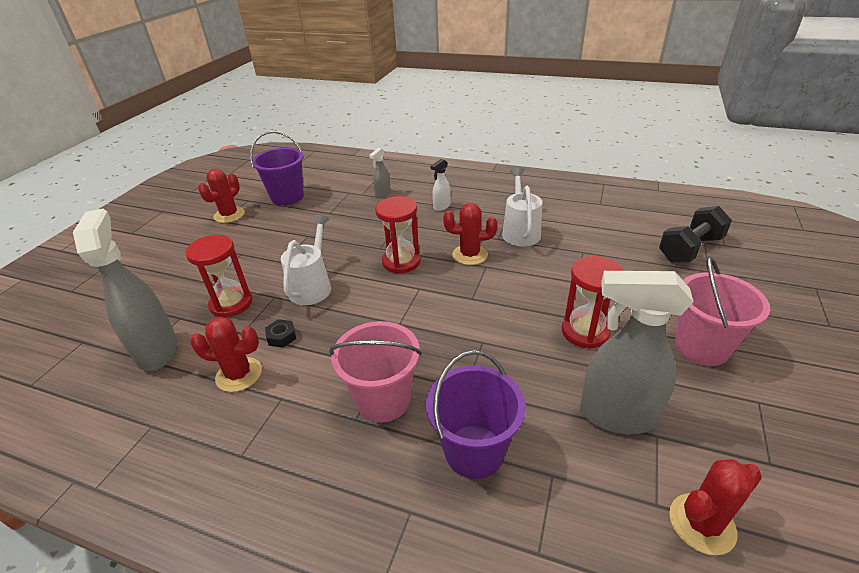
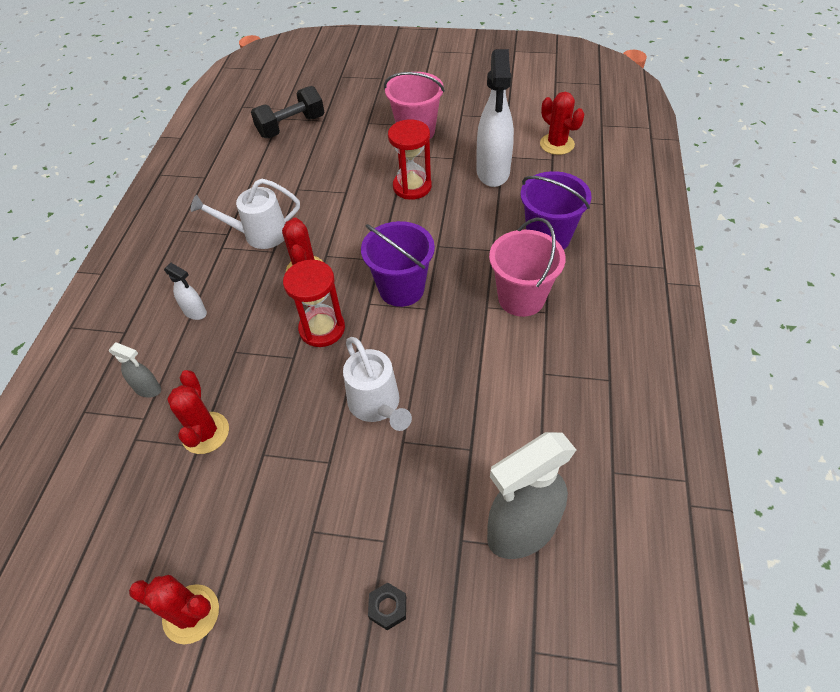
camera: 100 degrees left, 15 degrees up
red hourglass [186,235,253,317] -> none
red cactus [190,317,262,392] -> red cactus moved to [167,370,229,454]
purple bucket [250,131,304,206] -> purple bucket moved to [361,221,435,307]
black nut [265,319,296,348] -> black nut moved to [368,583,406,630]
white watering can [281,215,331,305] -> white watering can turned 120 degrees counterclockwise [343,337,412,431]
grey spray bottle [580,271,693,434] -> white spray bottle [476,49,514,187]
black dumbbell [659,206,732,263] -> black dumbbell turned 75 degrees counterclockwise [251,86,324,138]

